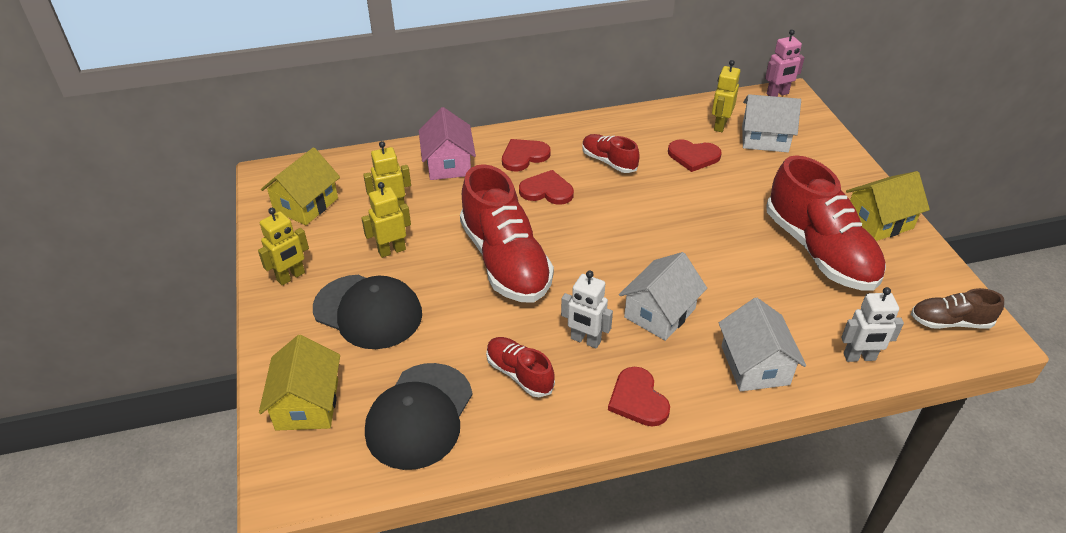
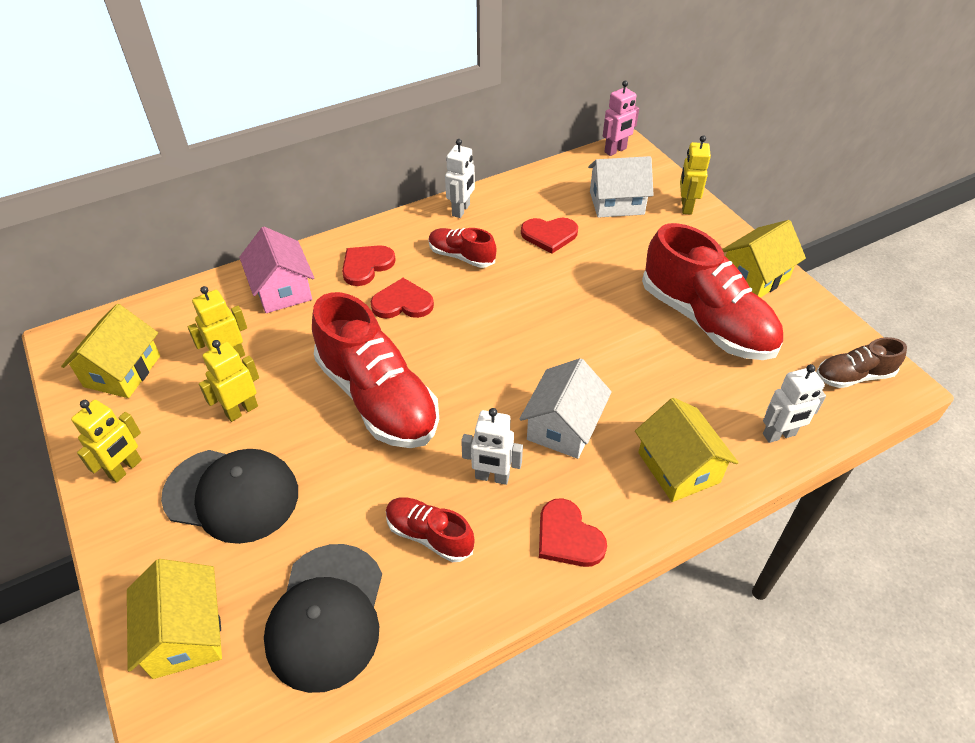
camera: 15 degrees left, 5 degrees up
yellow robot [712,60,740,132] -> yellow robot moved to [680,135,711,215]
white house [719,297,806,391] -> yellow house [635,398,739,502]
none -> white robot [445,139,475,218]

